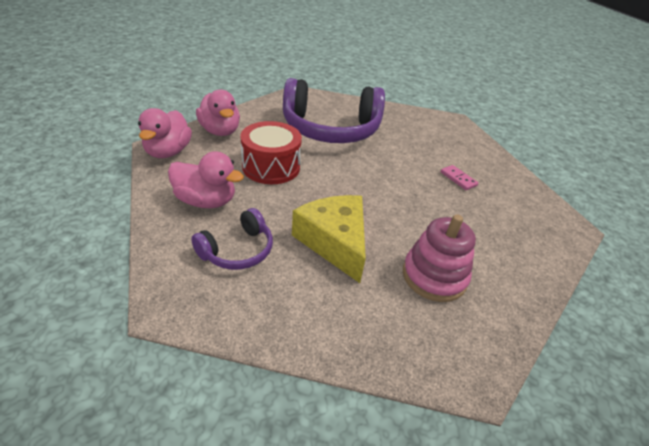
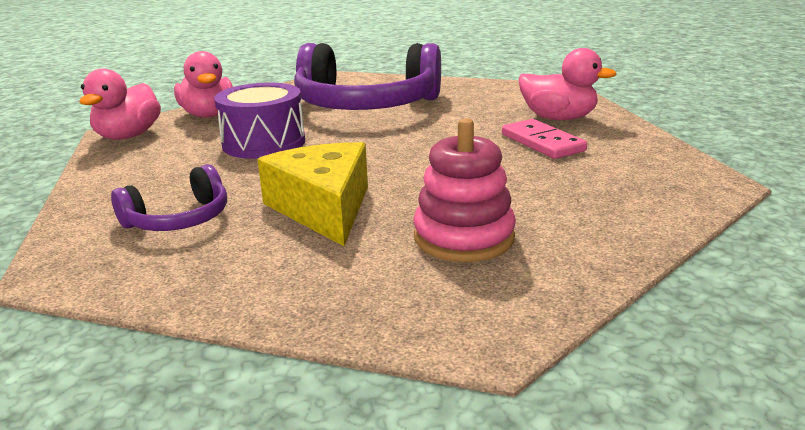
camera: 10 degrees right, 15 degrees down
pink duck [168,151,244,208] -> pink duck moved to [519,48,617,120]
red drum [240,121,302,184] -> purple drum [214,83,305,159]
pink domino [441,165,478,190] -> pink domino [502,119,587,159], size x1.56

